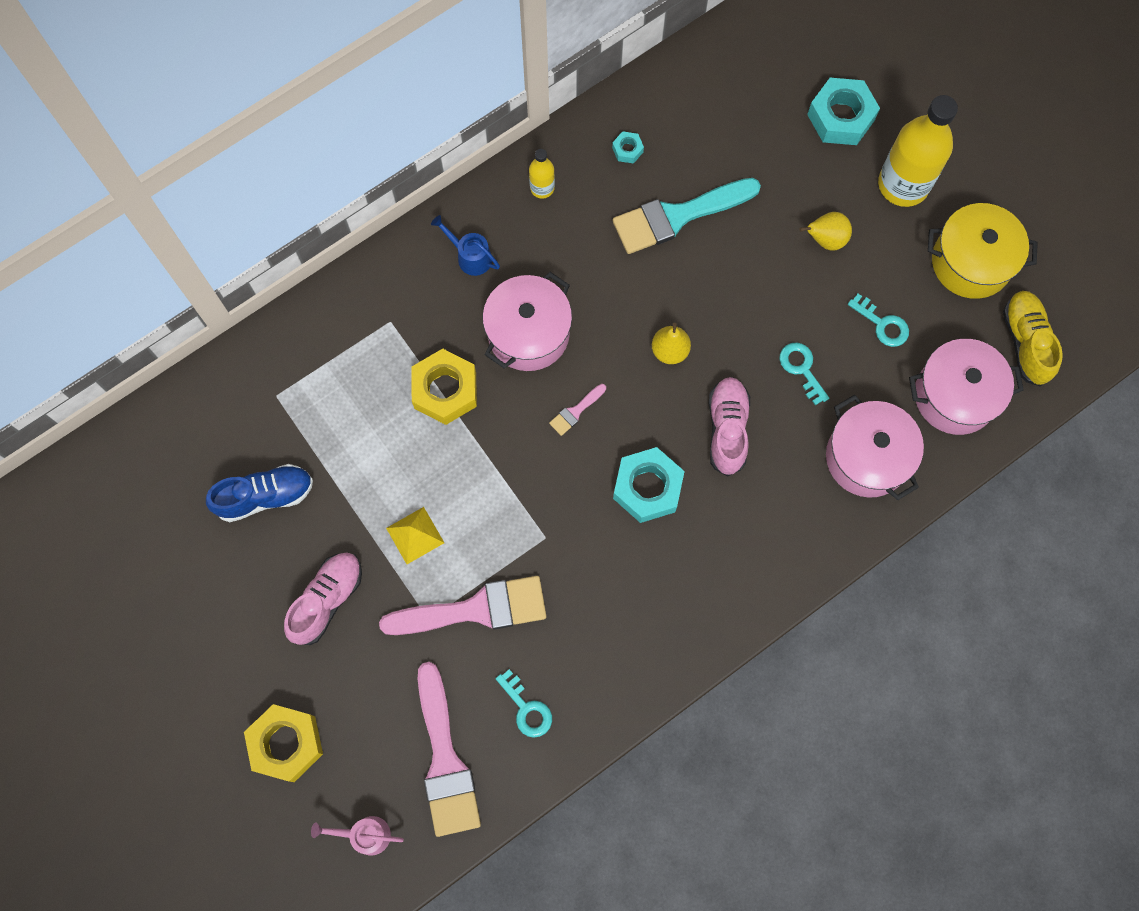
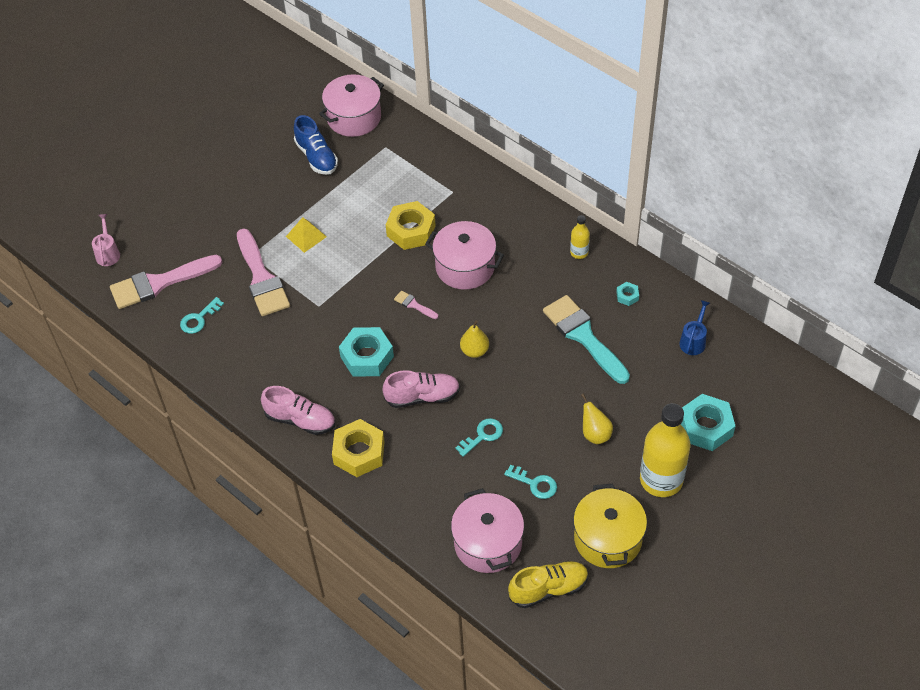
camera: 80 degrees right, 20 degrees down
yellow nut [244,704,323,782] -> yellow nut moved to [332,419,385,477]
pink shoe [284,553,362,645] -> pink shoe moved to [261,386,335,435]
blue watering can [431,215,500,276] -> blue watering can moved to [679,300,710,355]
pink pot [826,395,924,500] -> pink pot moved to [319,74,384,137]
turquoise key [848,294,909,347] -> turquoise key turned 90 degrees counterclockwise [504,465,557,499]

